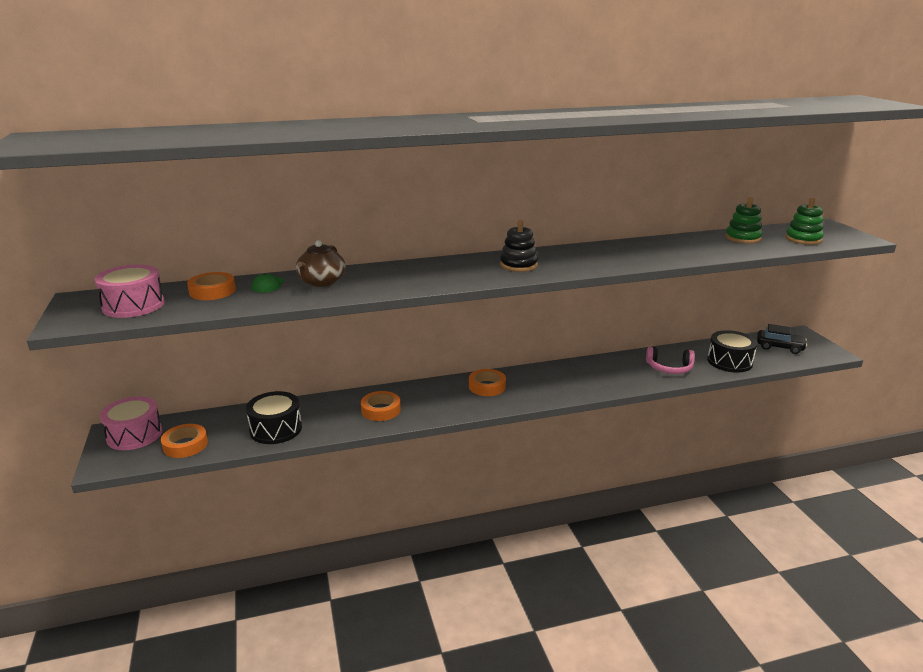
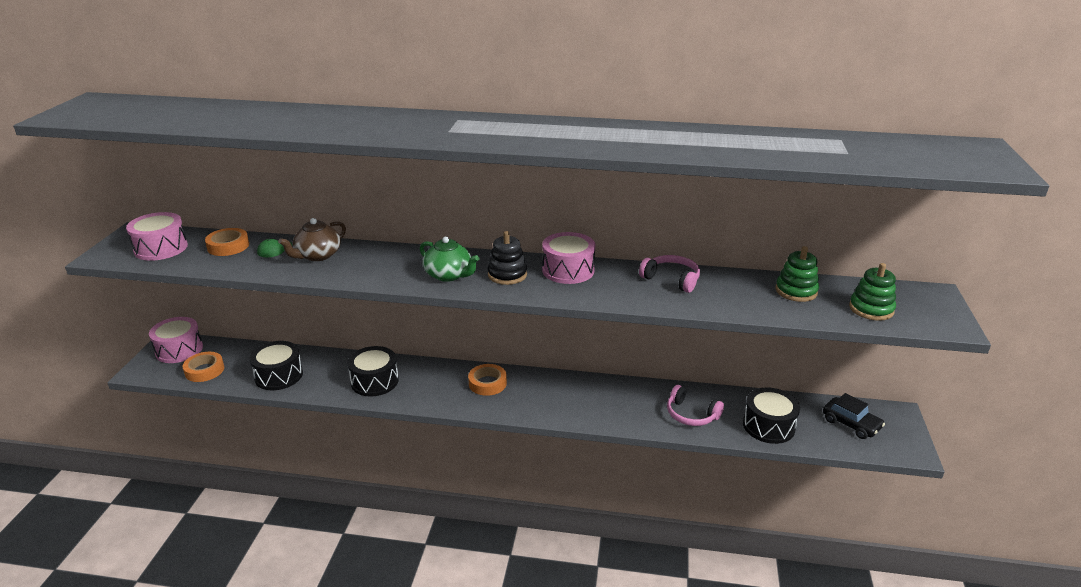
camera: 25 degrees right, 5 degrees up
orange tape [361,391,401,421] -> black drum [347,346,399,397]
none -> green teapot [420,236,480,282]
none -> pink drum [542,232,595,284]
none -> pink headphones [639,255,700,293]

